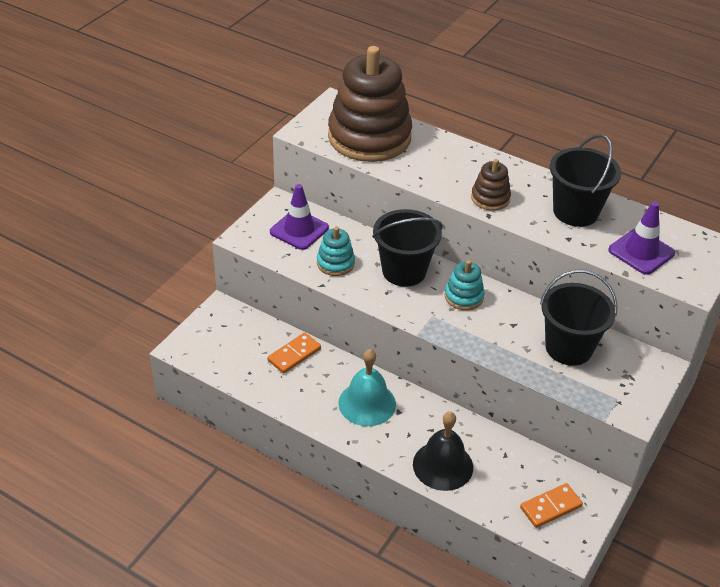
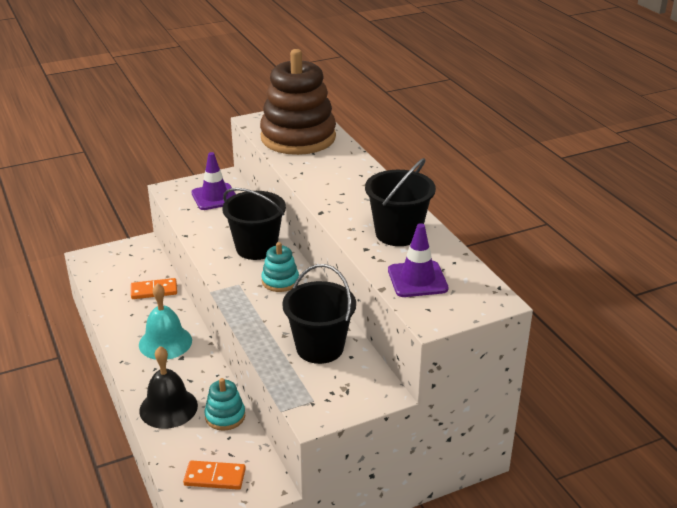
camera: 35 degrees right, 10 degrees down
turquoise stacking toy [317,227,355,276] -> turquoise stacking toy moved to [204,378,245,431]
brown stacking toy [471,159,511,211] -> none

